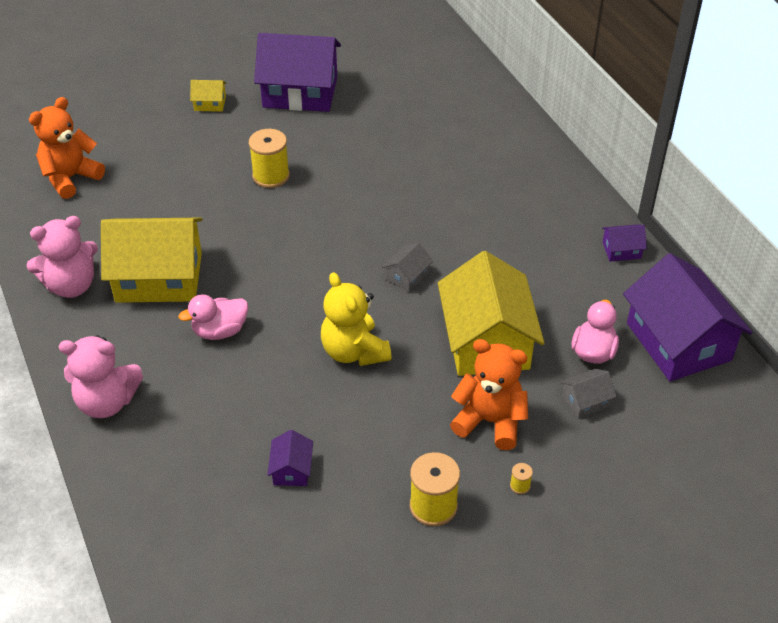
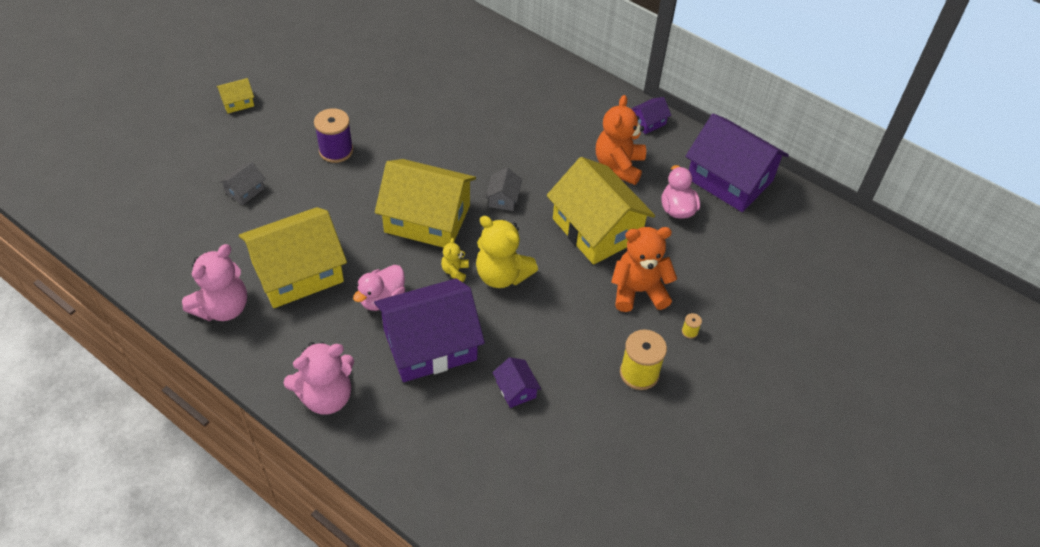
camera: 30 degrees left, 5 degrees up
orange teddy bear [29,97,105,199] -> orange teddy bear moved to [596,95,646,185]
yellow spool [249,129,290,188] -> purple spool [314,108,353,163]
purple house [254,33,341,112] -> purple house moved to [374,278,485,382]
grey house [561,369,617,419] -> grey house moved to [219,162,265,205]
none -> yellow house [375,159,476,248]
none -> yellow teddy bear [441,238,469,282]

